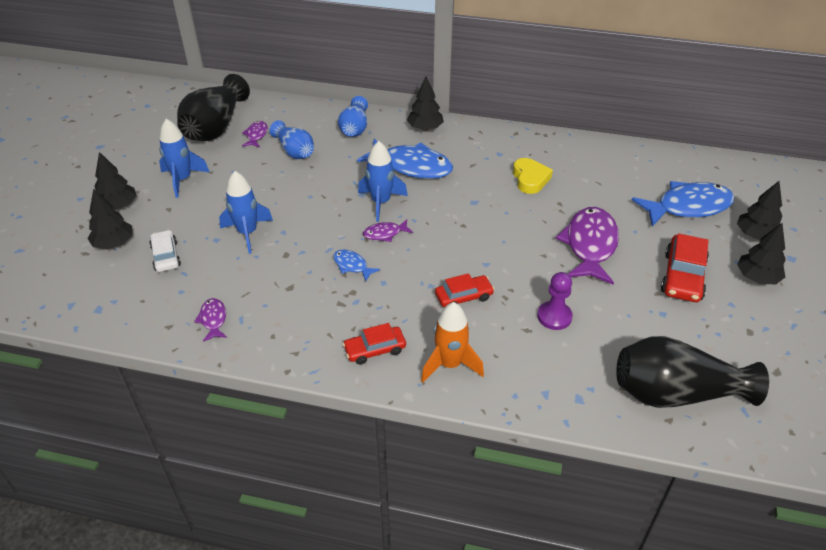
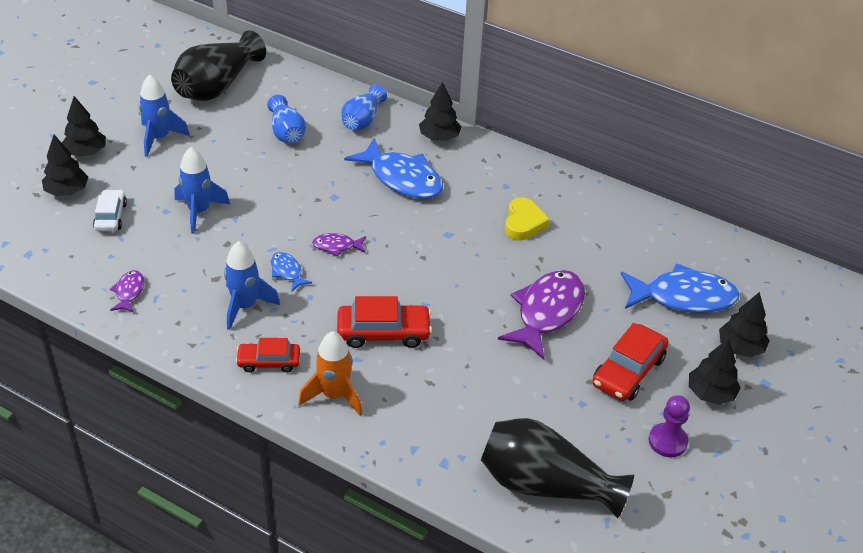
camera: 15 degrees right, 0 degrees up
purple fish [242,121,268,147] -> none
blue rocket [358,141,408,222] -> blue rocket moved to [224,241,280,330]
red car [435,273,494,307] -> red car [337,296,432,348], size x1.53
purple pawn [537,272,573,330] -> purple pawn moved to [649,395,690,457]

